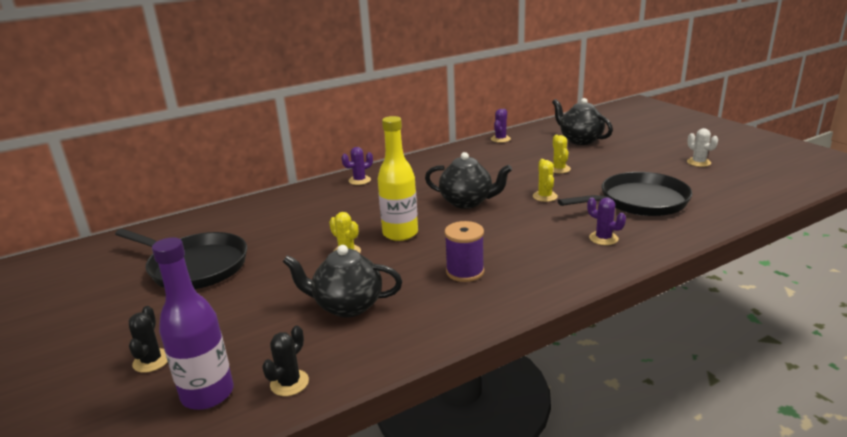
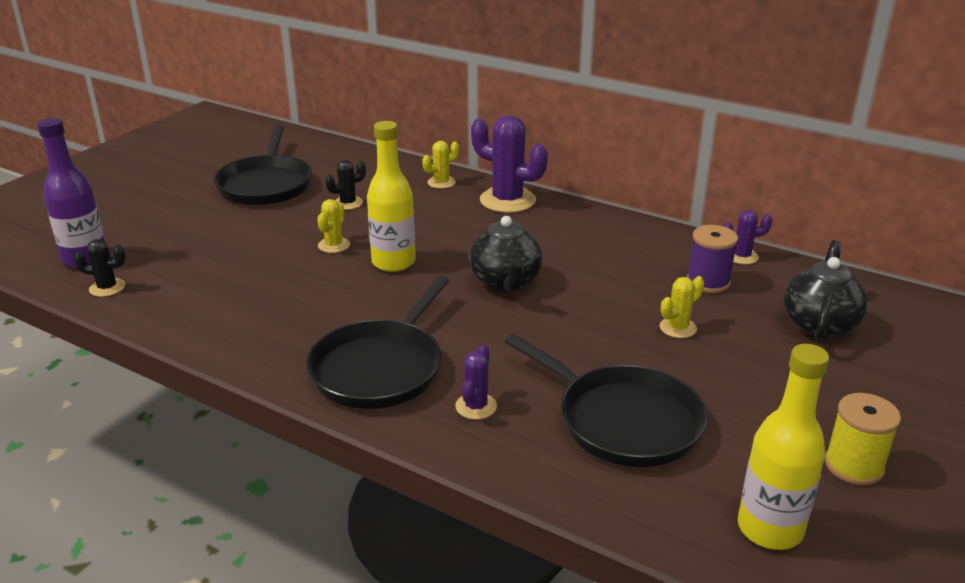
camera: 60 degrees right, 5 degrees up
black cactus [129,306,168,373] -> black cactus moved to [325,160,366,210]
black teapot [283,245,402,318] -> none
purple cactus [341,147,373,185] -> purple cactus [471,115,548,213], size x1.92
purple spool [444,221,484,282] -> purple spool moved to [687,225,738,293]
yellow cactus [533,159,558,202] -> yellow cactus moved to [422,141,459,189]
white cactus [687,128,718,167] -> yellow spool [825,393,901,485]
none -> black pan [306,276,449,409]
none -> yellow bottle [738,344,829,550]

